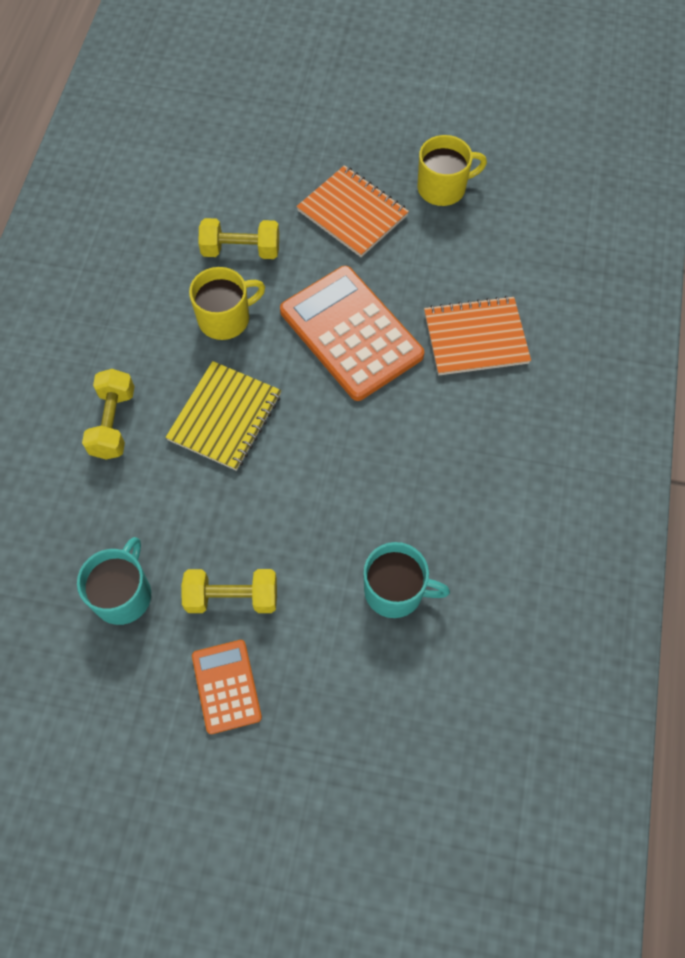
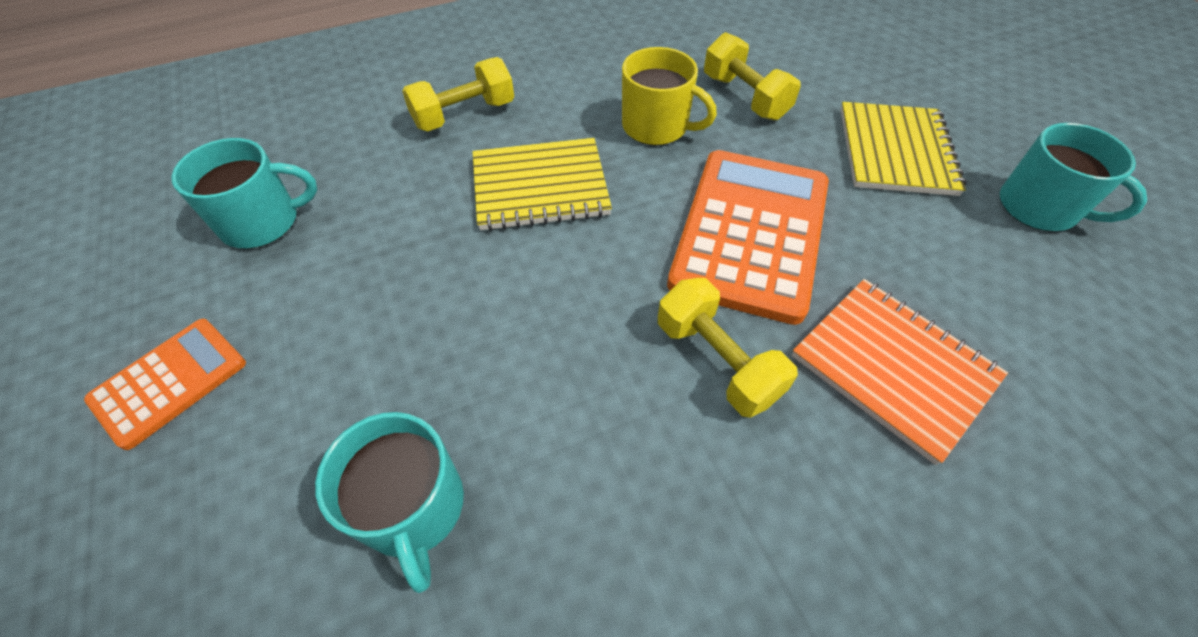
camera: 55 degrees right, 10 degrees down
yellow dumbbell [181,569,277,613] -> yellow dumbbell moved to [658,278,798,418]
orange notebook [296,165,409,257] -> yellow notebook [840,102,967,196]
yellow mug [417,135,487,206] -> turquoise mug [1000,123,1147,231]

